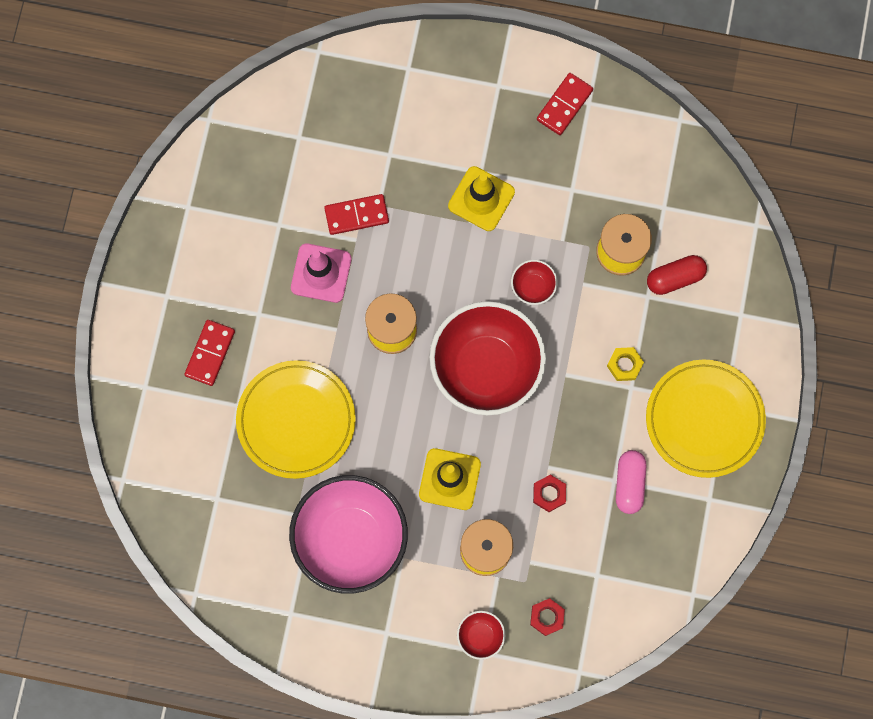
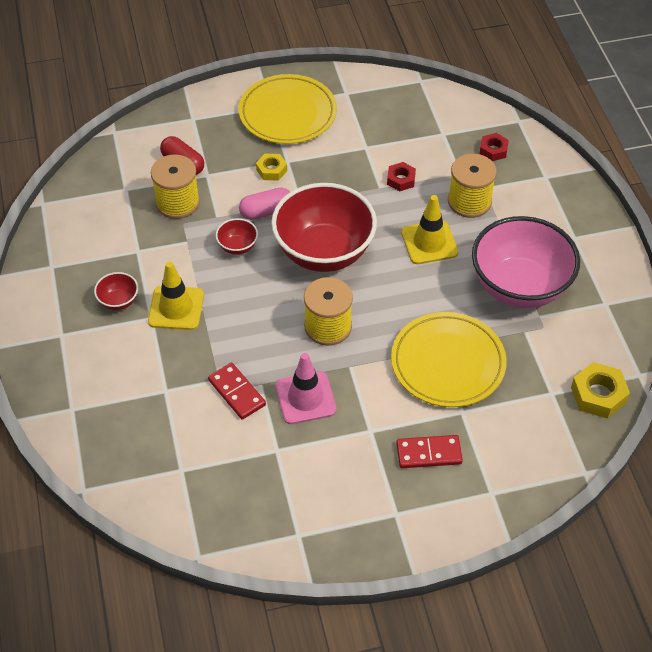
camera: 115 degrees left, 25 degrees down
red bowl [457,611,505,660] -> red bowl moved to [94,272,138,310]
red domino [537,73,593,135] -> none
pink capsule [616,450,646,514] -> pink capsule moved to [239,188,290,220]
none -> yellow nut [571,362,630,419]

